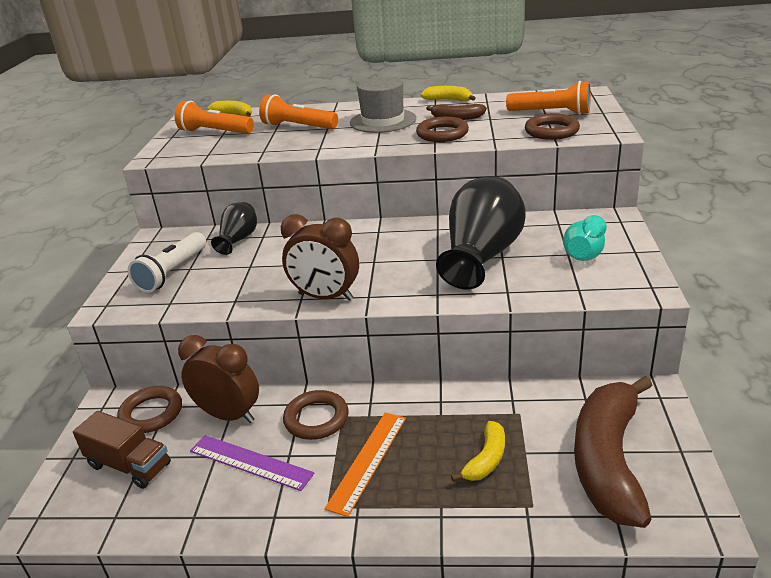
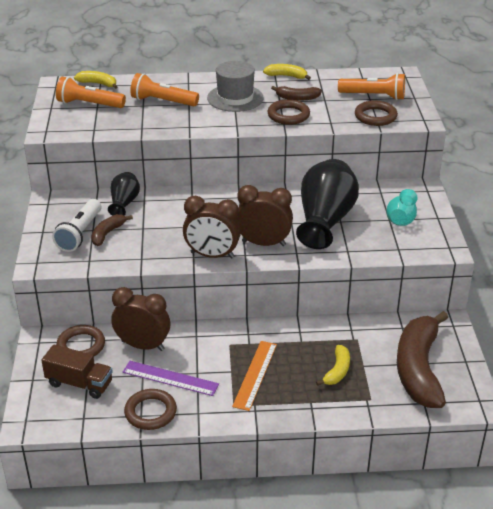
camera: 10 degrees left, 5 degrees up
brown ring [283,390,349,440] -> brown ring moved to [124,389,177,430]
none -> brown banana [91,214,133,246]
none -> brown clock [237,185,293,246]

